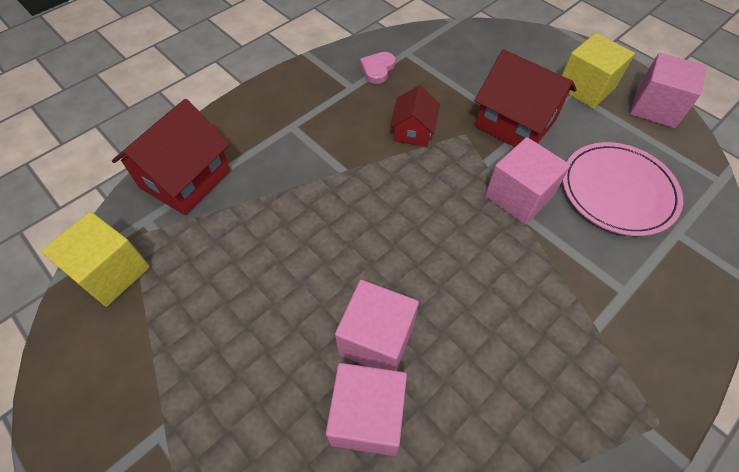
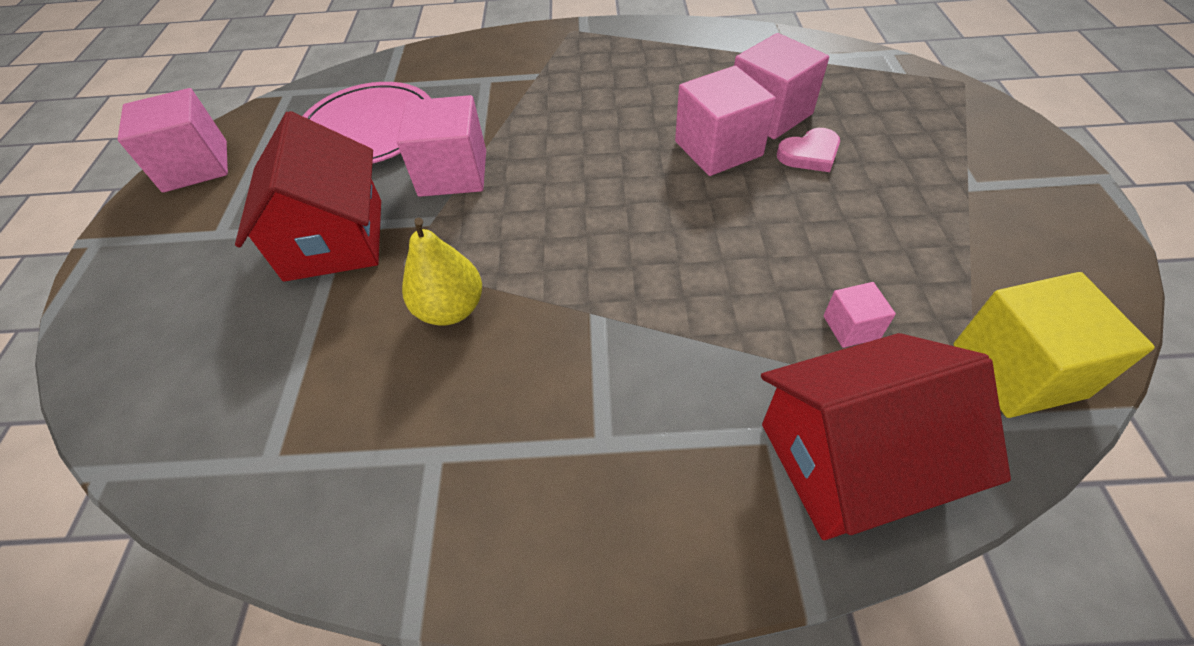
camera: 135 degrees left, 5 degrees down
pink heart [360,52,396,84] -> pink heart moved to [777,128,840,172]
red house [390,85,440,147] -> yellow pear [402,218,482,326]
yellow cube [562,33,635,108] -> none
none -> pink cube [823,282,896,348]

